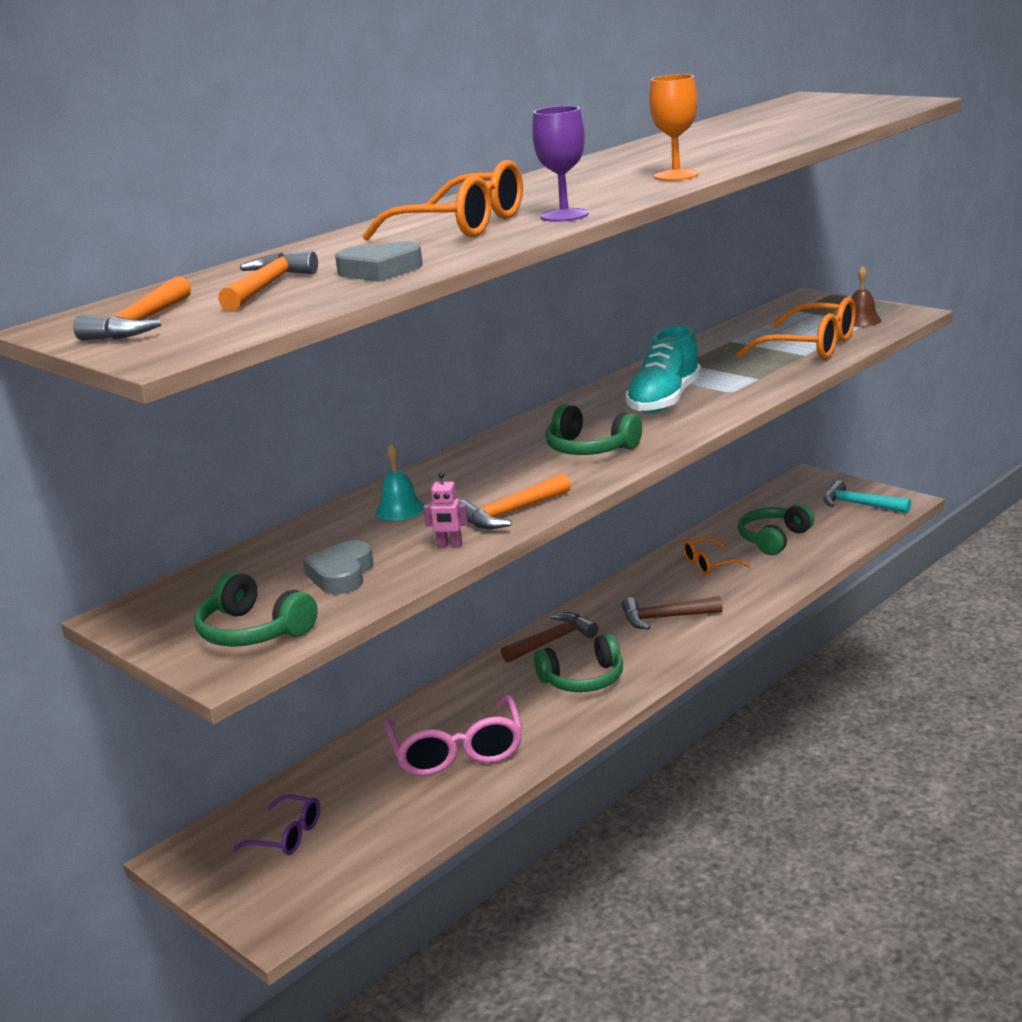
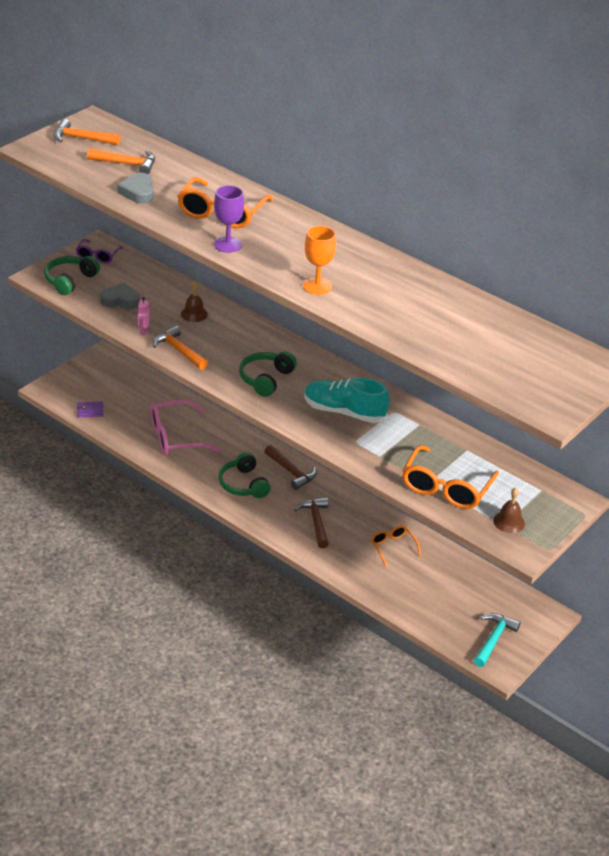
camera: 80 degrees right, 15 degrees up
purple glasses [233,795,320,855] -> purple glasses moved to [76,239,123,264]
turquoise bell [376,443,424,521] -> brown bell [181,281,208,322]
green headphones [738,504,814,555] -> none
none -> purple wallet [77,401,104,417]

